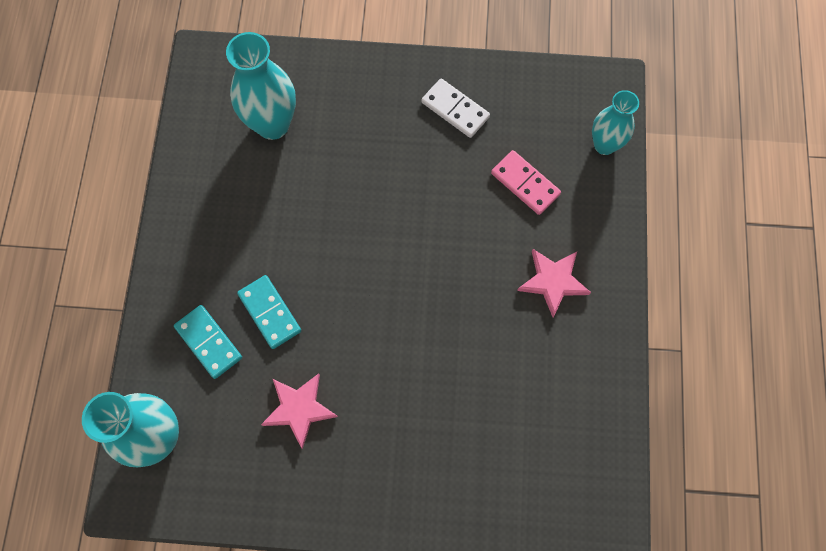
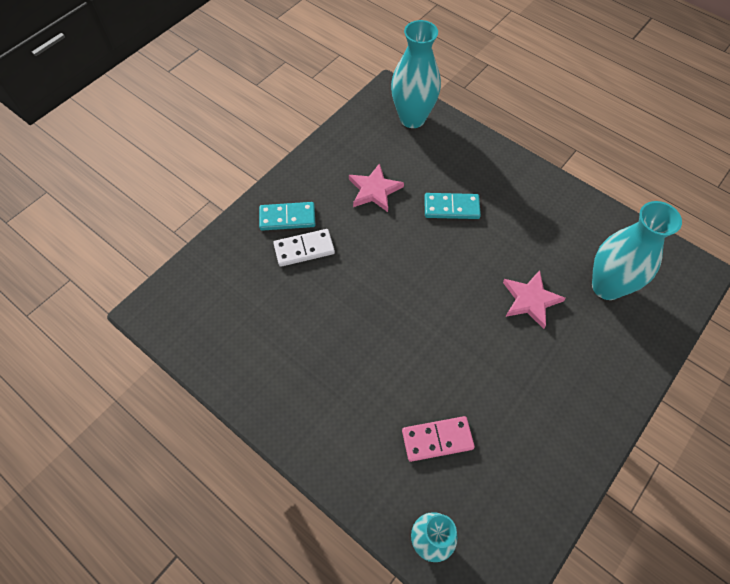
camera: 125 degrees right, 10 degrees down
turquoise domino [174,305,242,379] -> turquoise domino moved to [259,202,315,231]
white domino [421,78,490,138] -> white domino moved to [273,229,335,267]
pink star [517,249,591,317] -> pink star moved to [503,270,566,329]

